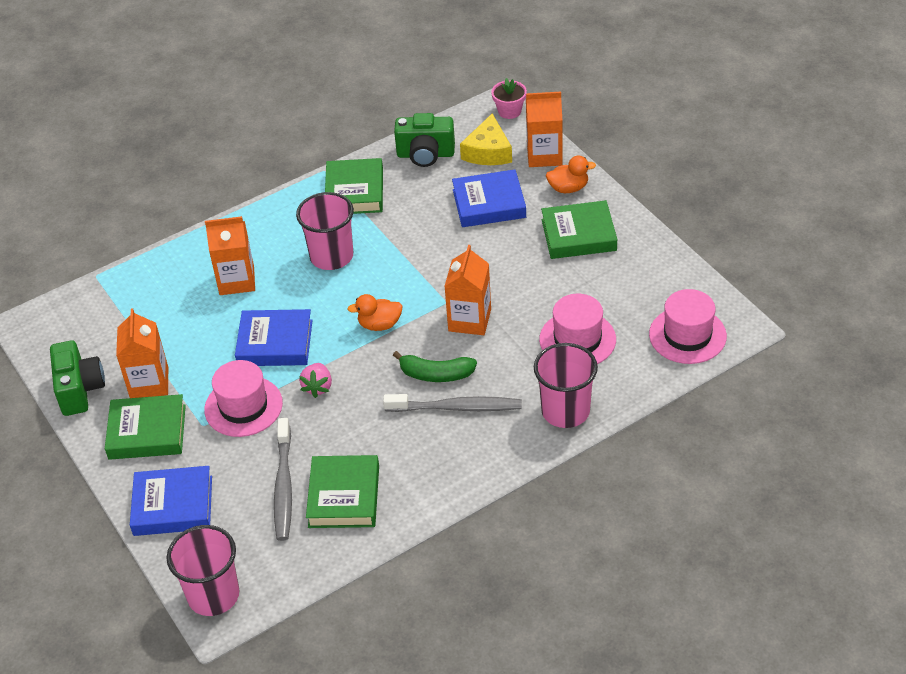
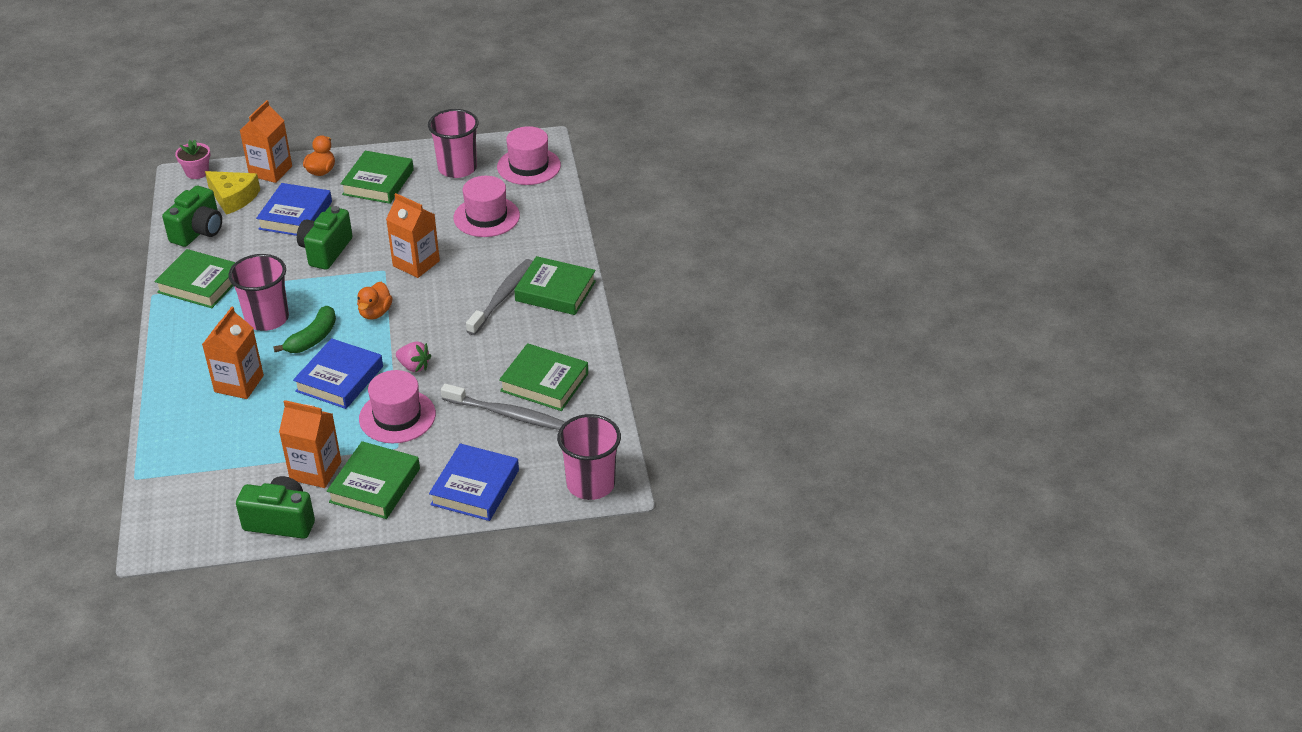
camera: 70 degrees left, 5 degrees down
green banana [393,351,477,382] -> green banana moved to [273,306,336,353]
pink cup [534,343,598,428] -> pink cup moved to [428,109,479,178]
none -> green camera [297,206,353,270]
none -> green book [514,256,596,315]

